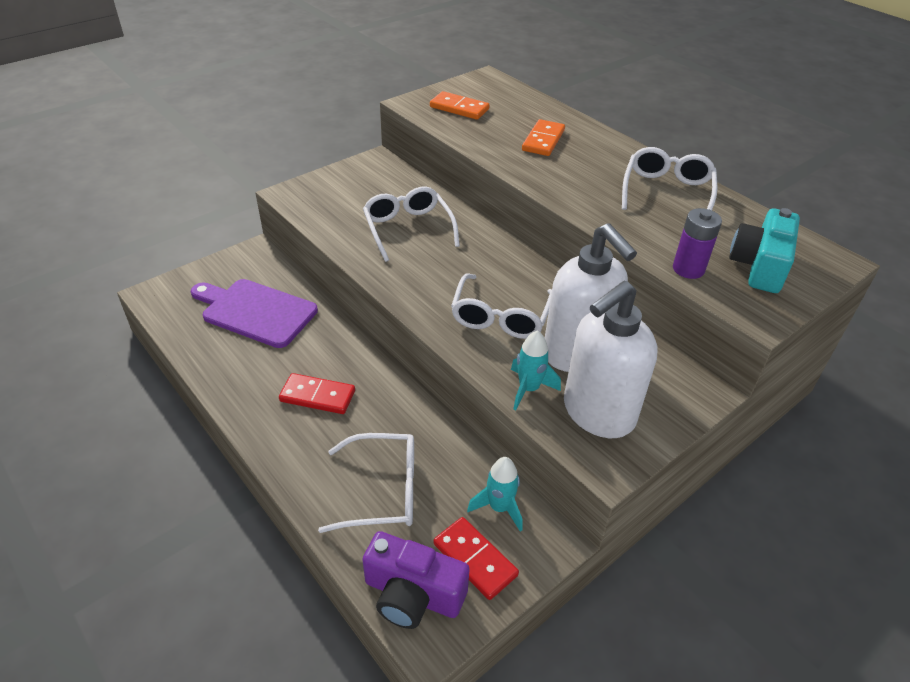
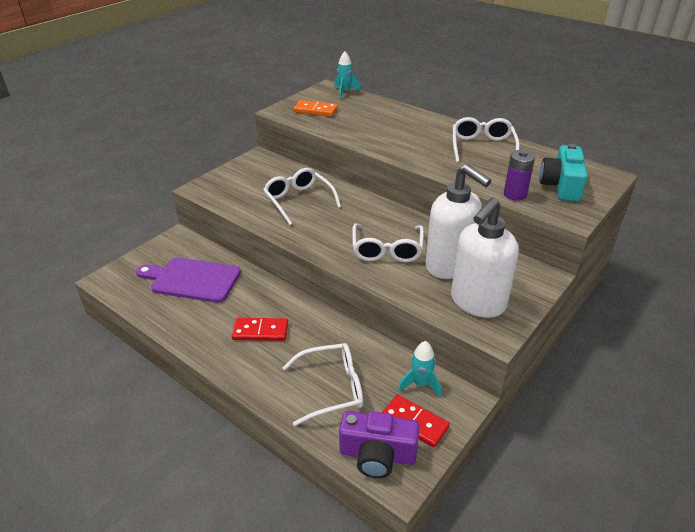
camera: 10 degrees left, 5 degrees down
turquoise rocket [511,330,561,410] -> turquoise rocket moved to [334,51,361,99]
orange domino [522,119,565,156] -> none

